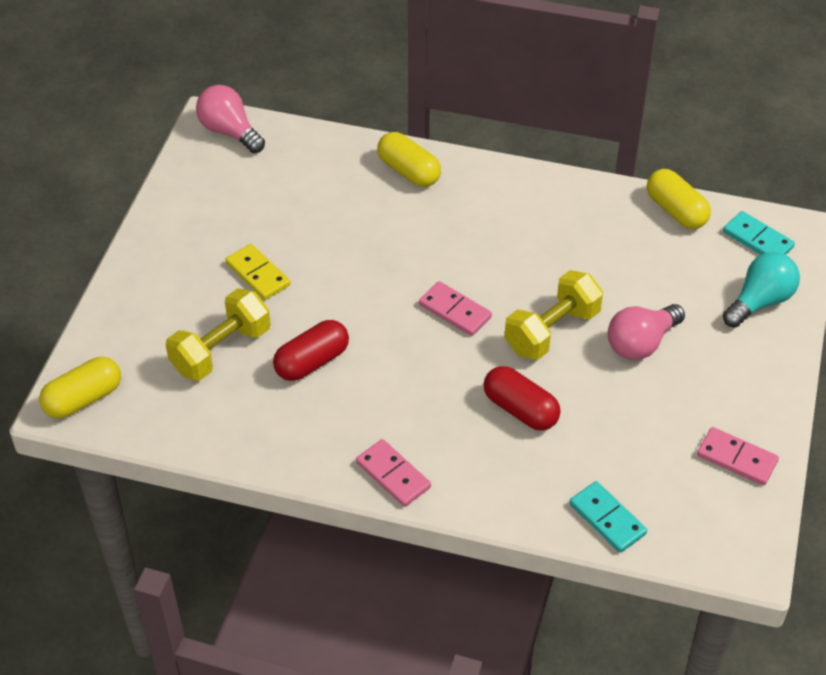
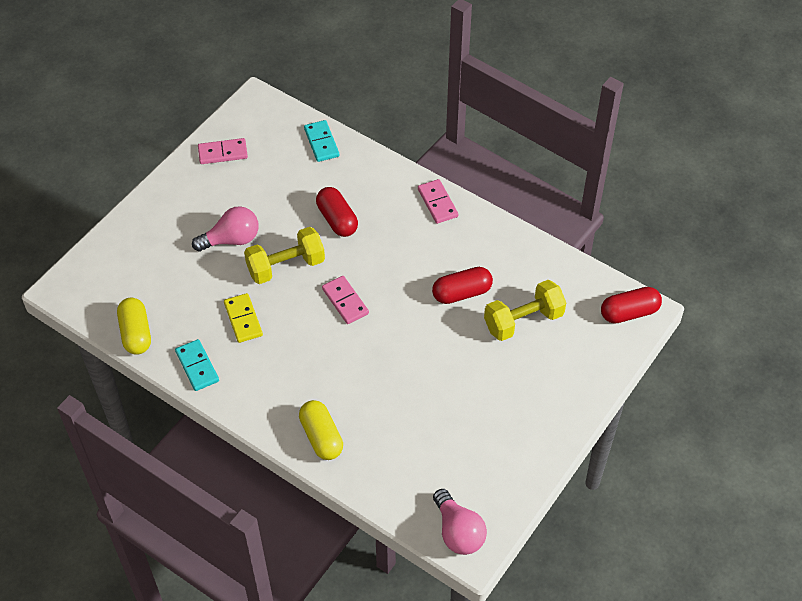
camera: 160 degrees left, 5 degrees up
yellow capsule [39,357,121,418] -> red capsule [601,287,662,324]
yellow domino [226,244,290,300] -> yellow domino moved to [224,293,263,343]
pink domino [697,427,779,485] -> pink domino turned 60 degrees counterclockwise [198,138,248,164]
turquoise domino [723,211,795,255] -> turquoise domino moved to [175,339,219,391]
turquoise light bulb [723,252,800,328] -> none

